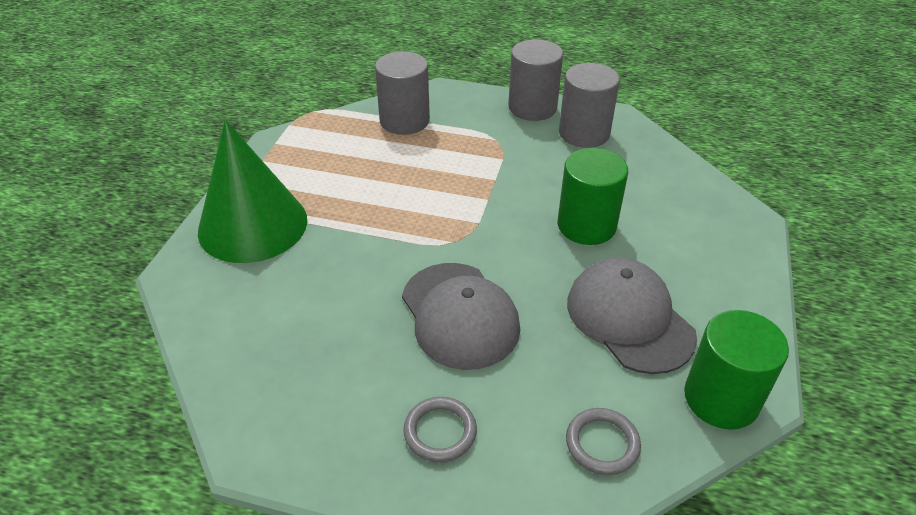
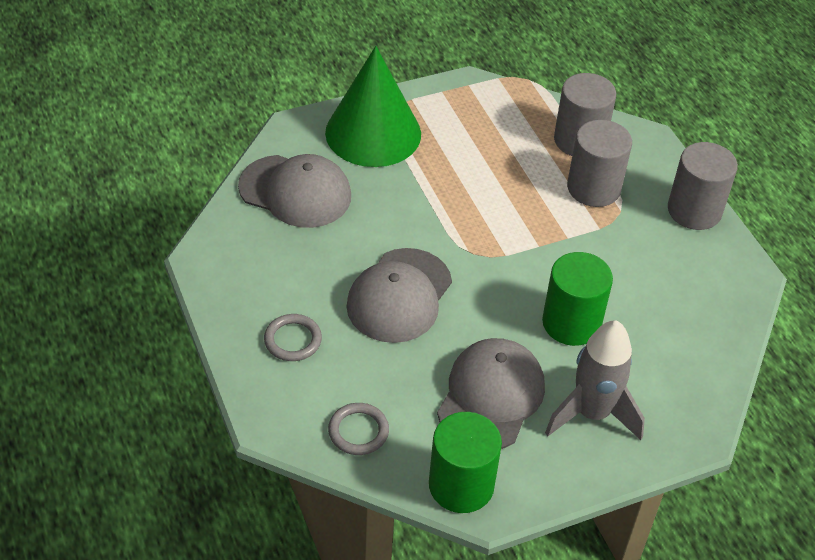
camera: 50 degrees right, 5 degrees up
grey cylinder [559,63,620,148] -> grey cylinder moved to [567,120,632,207]
none -> grey cap [238,154,351,228]
none -> grey rocket [545,320,645,440]

